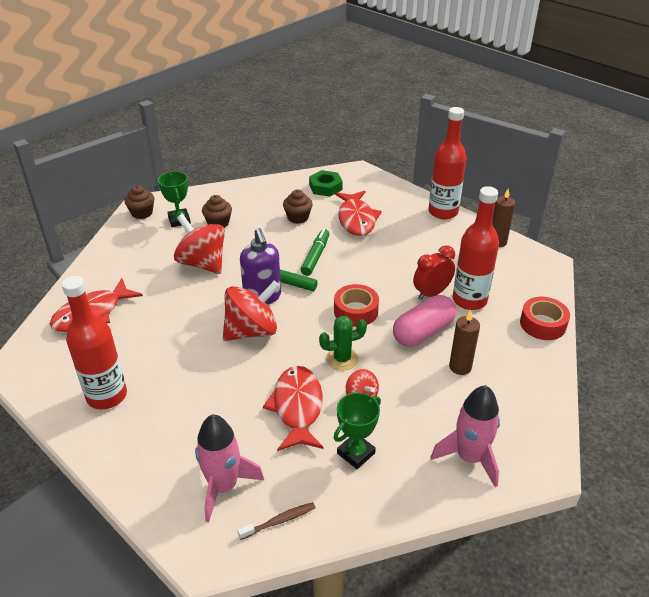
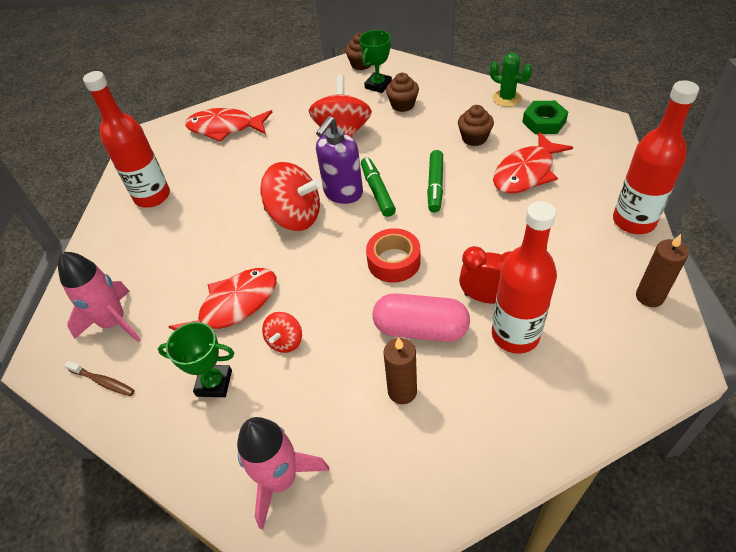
camera: 55 degrees right, 10 degrees up
green marker [301,229,329,276] -> green marker turned 120 degrees clockwise [427,150,443,213]
green cactus [319,316,367,370] -> green cactus moved to [490,52,532,107]
red tape [520,297,570,340] -> none

